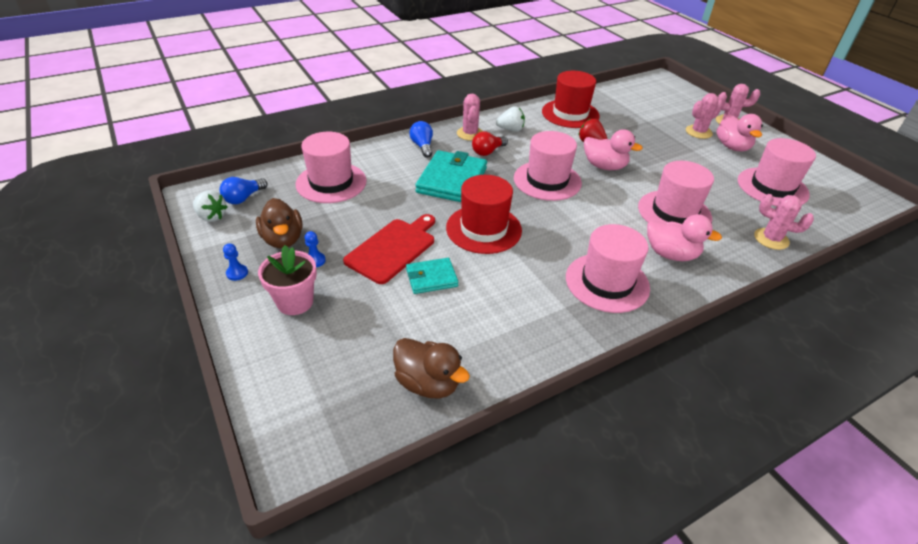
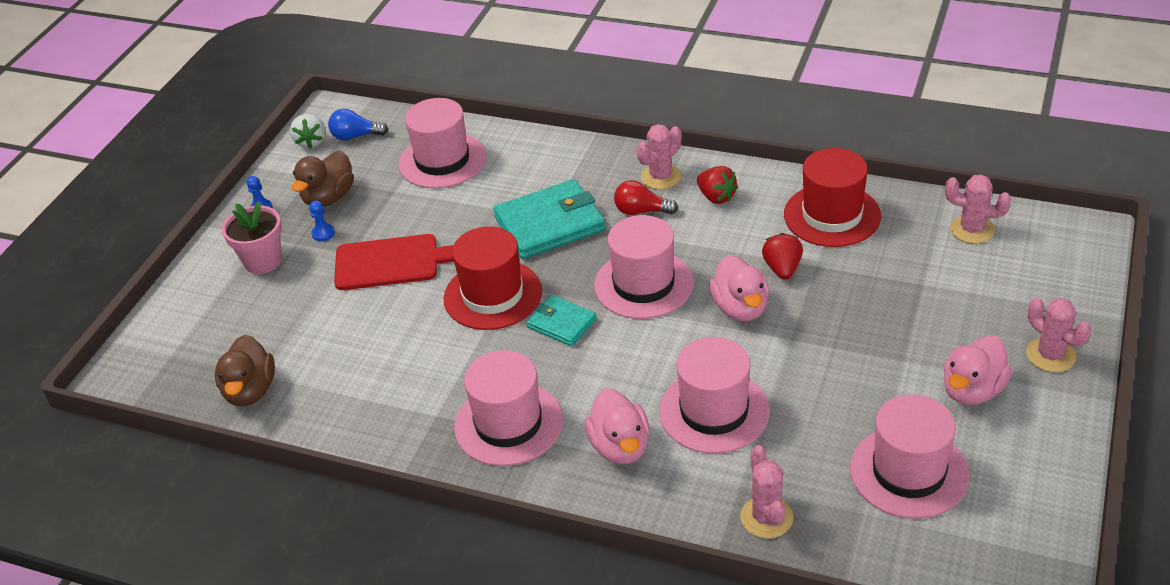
camera: 55 degrees right, 0 degrees up
turquoise wallet [406,258,458,294] -> turquoise wallet moved to [526,295,596,346]
blue light bulb [409,121,433,158] -> none
white strawberry [496,106,525,132] -> red strawberry [697,166,738,204]
pink cactus [686,93,723,139] -> pink cactus moved to [945,174,1011,244]

